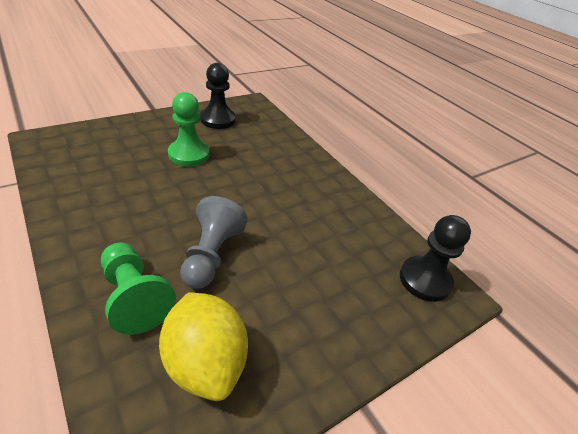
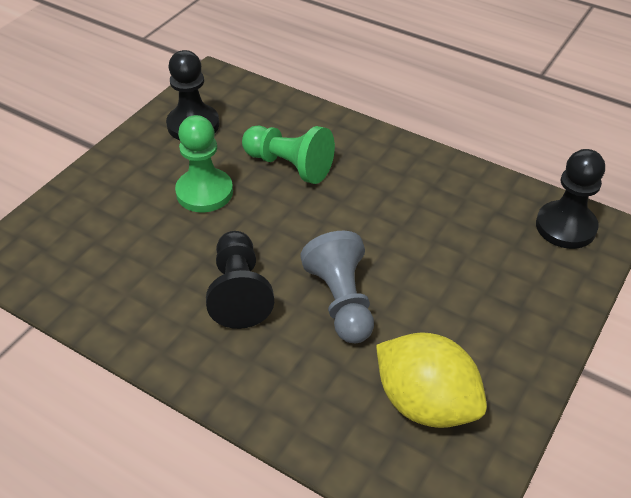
camera: 20 degrees left, 5 degrees up
green pawn [101,242,176,335] -> green pawn moved to [242,126,335,184]
none -> black pawn [206,231,274,329]

